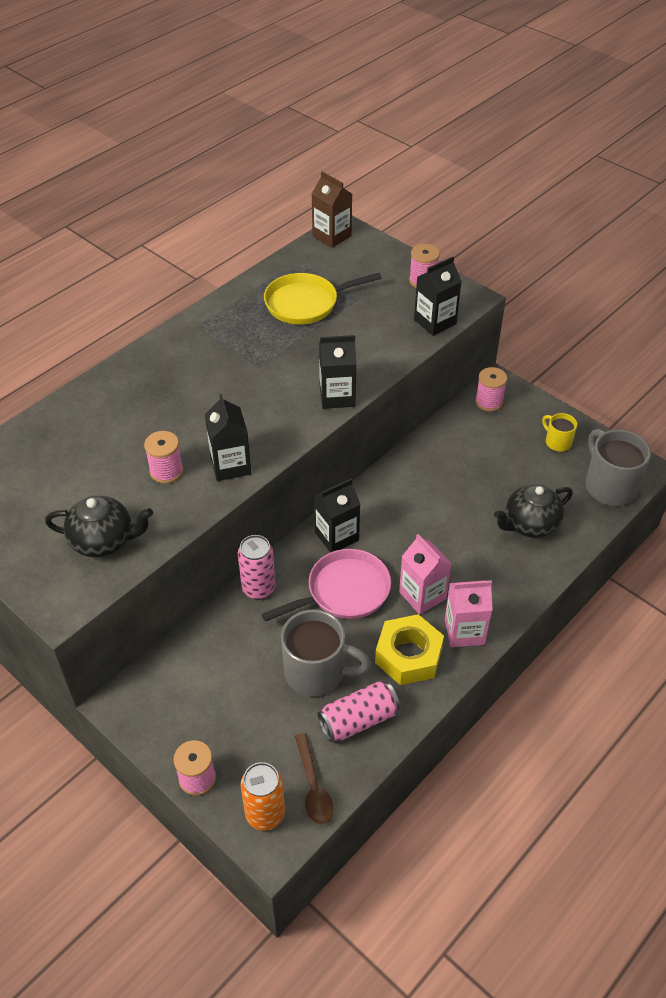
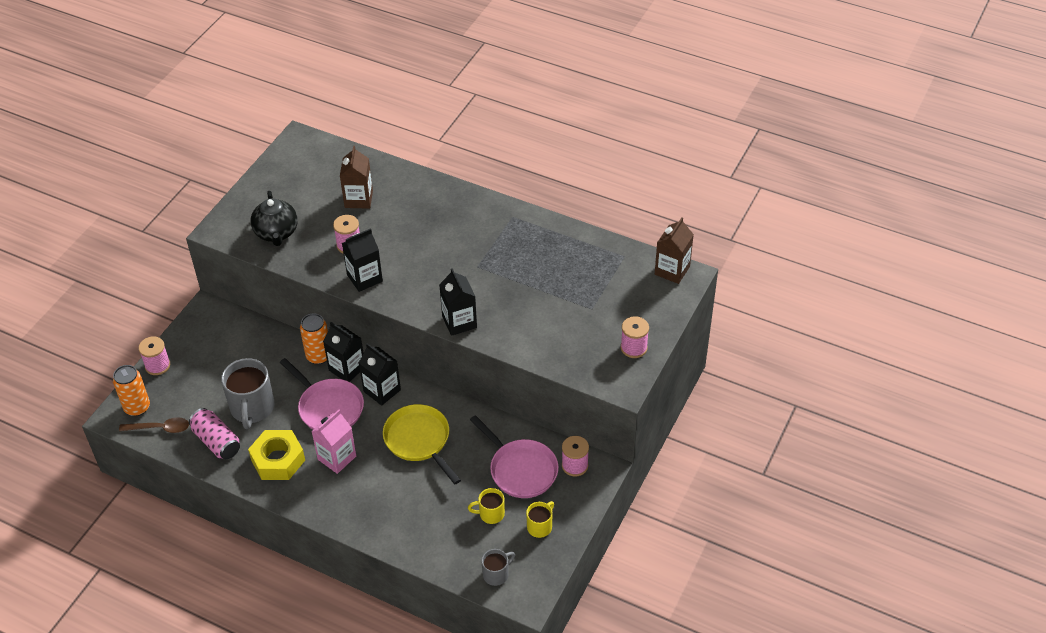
camera: 75 degrees right, 0 degrees up
pink can [238,535,276,600] -> orange can [300,314,328,364]
yellow pan [264,273,382,325] -> yellow pan moved to [383,404,461,484]
brown spoon [295,733,334,824] -> brown spoon turned 150 degrees counterclockwise [119,417,189,433]
black carton [414,256,462,336] -> black carton moved to [323,322,363,382]
pink carton [445,580,493,647] -> none
black teapot [494,484,573,538] -> none
grey mug [585,429,651,506] -> grey mug [481,549,515,586], size x0.53
none -> brown carton [340,146,373,209]
none -> yellow mug [468,488,505,524]
none -> pink pan [470,415,559,498]

